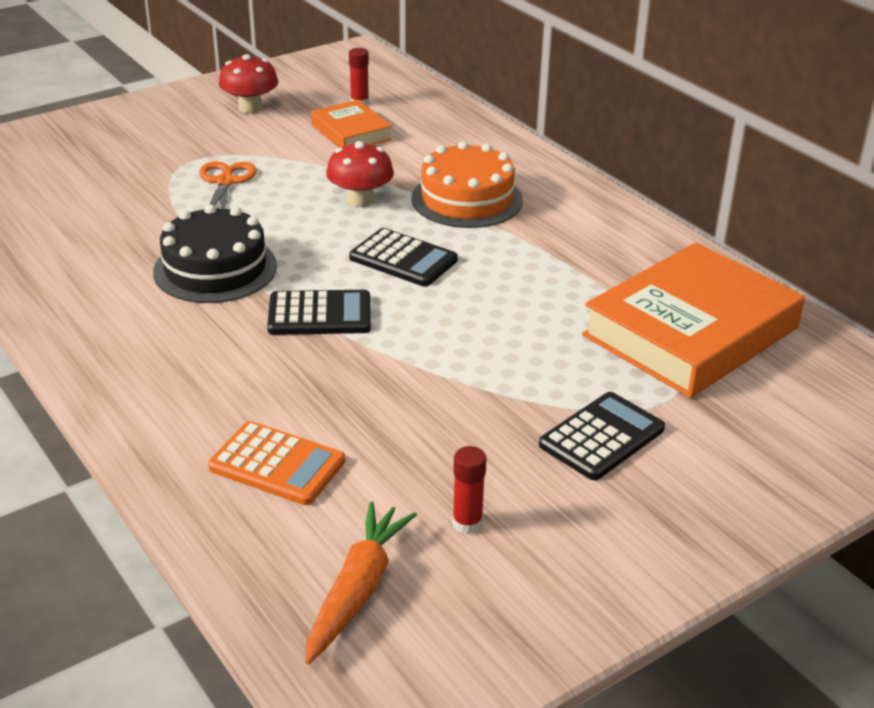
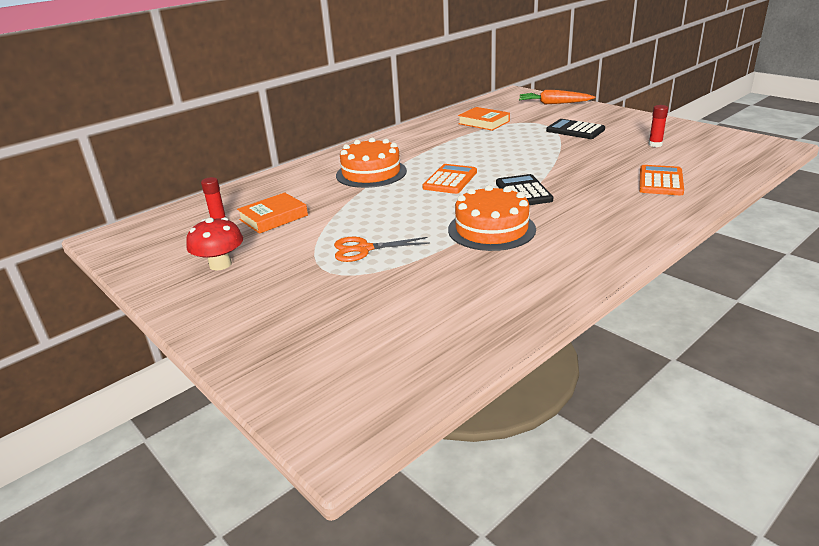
camera: 95 degrees left, 5 degrees down
black cake [153,205,277,303] -> orange cake [448,185,536,251]
orange carrot [305,501,417,664] -> orange carrot moved to [519,90,595,104]
red mushroom [326,141,394,207] -> none
black calculator [349,228,458,287] -> orange calculator [422,164,477,194]
orange book [582,242,805,398] -> orange book [458,107,510,131], size x0.51

